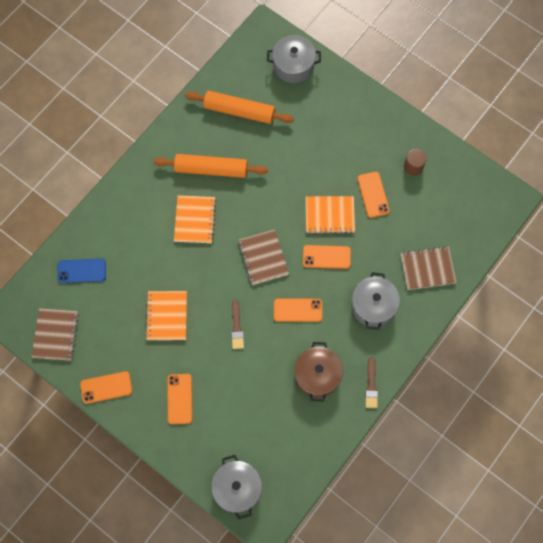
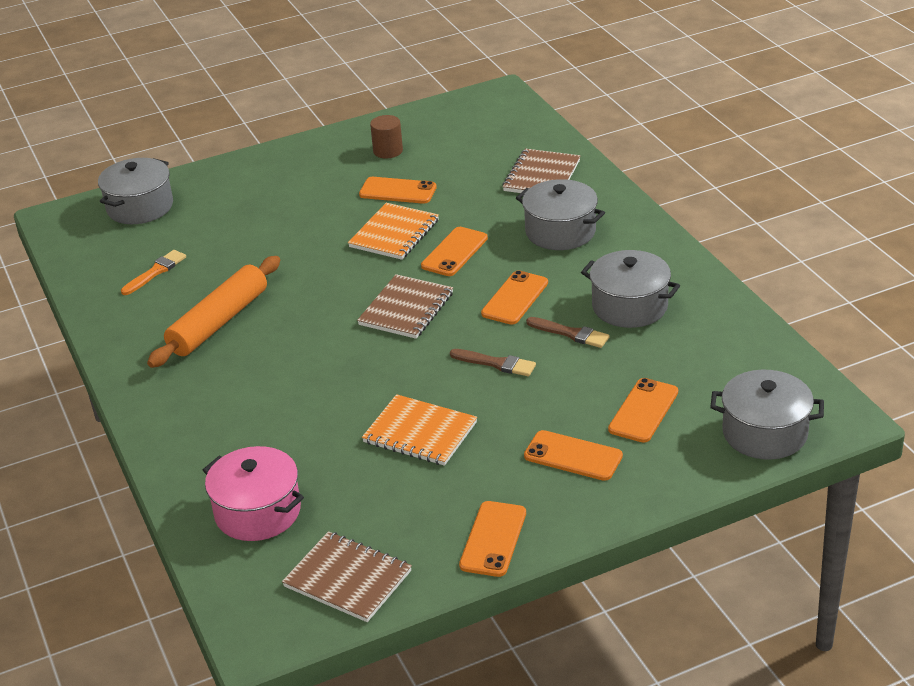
camera: 60 degrees left, 35 degrees down
blue phone [57,259,106,283] -> pink pot [203,446,304,541]
orange notebook [174,195,216,243] -> none
orange rolling pin [185,91,294,124] -> orange brush [121,250,186,295]
brown notebook [238,229,289,285] -> brown notebook turned 75 degrees counterclockwise [357,274,453,339]
brown pot [294,342,343,402] -> grey pot [581,250,680,328]
brown brush [365,357,378,408] -> brown brush moved to [526,317,610,348]
none -> orange phone [608,378,678,443]

